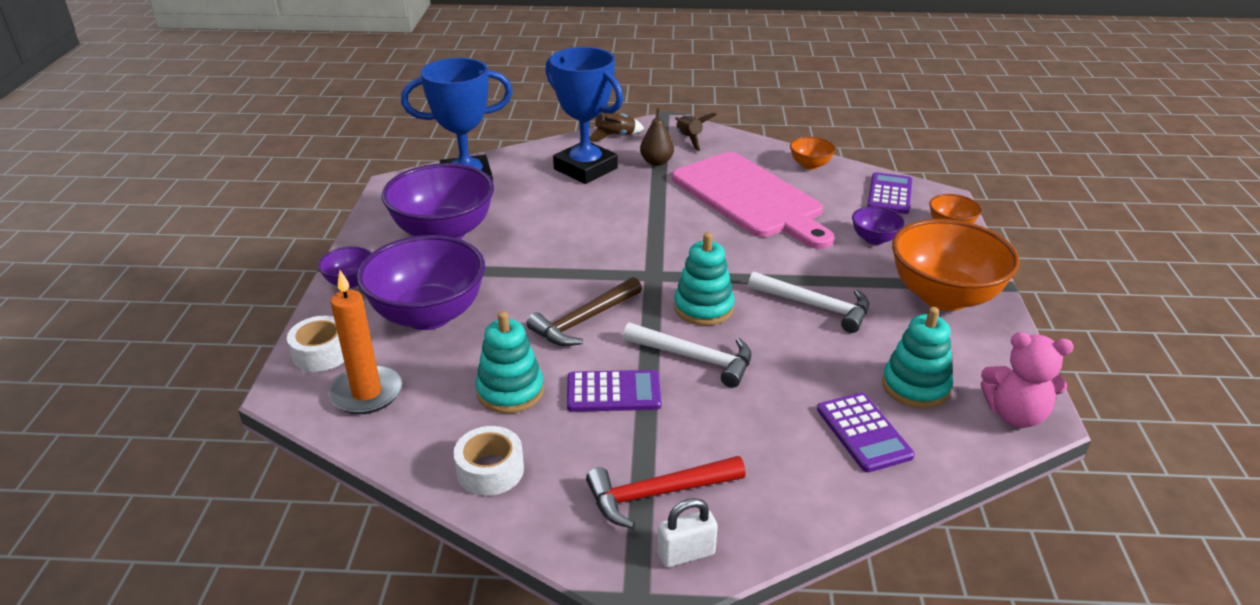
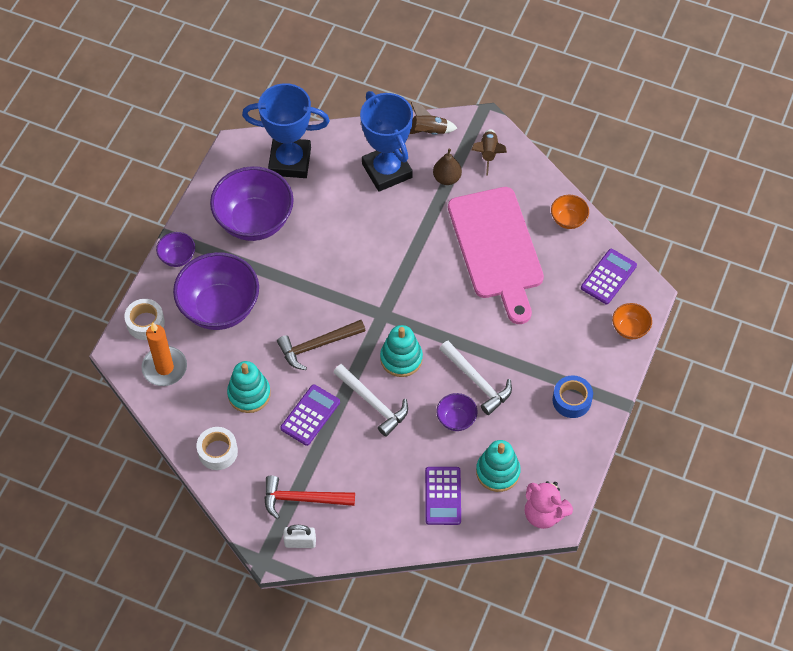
camera: 20 degrees right, 25 degrees up
purple calculator [567,370,661,412] -> purple calculator turned 75 degrees counterclockwise [280,384,340,446]
purple bowl [852,206,905,245] -> purple bowl moved to [436,393,478,431]
orange bowl [892,219,1020,311] -> blue tape [553,375,593,418]

